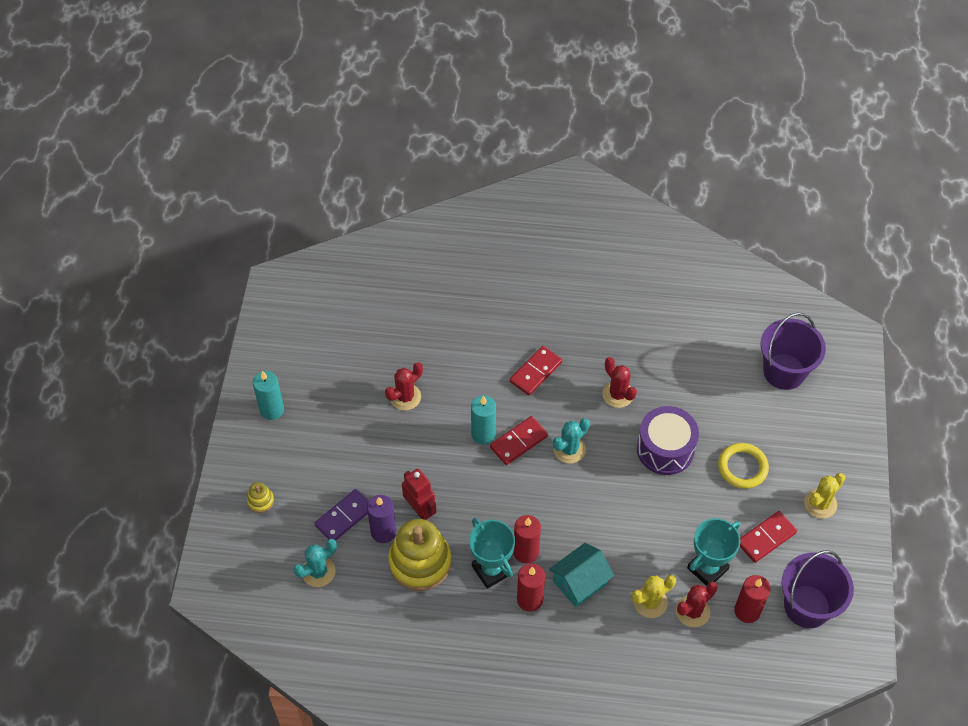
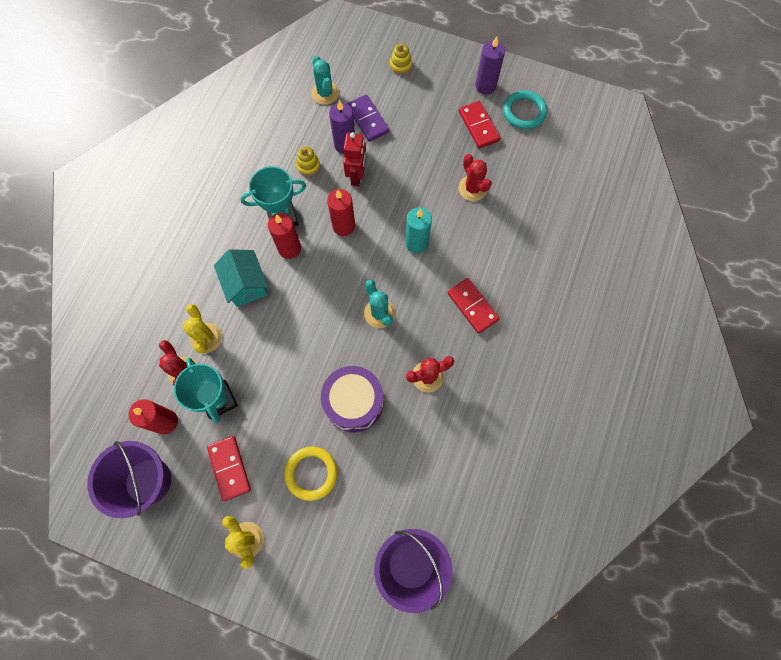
camera: 105 degrees right, 15 degrees up
turquoise candle [253,371,284,420] -> purple candle [475,36,505,95]
yellow stacking toy [388,519,451,591] -> yellow stacking toy [296,146,320,176], size x0.44
red robot [402,468,436,520] -> red robot turned 60 degrees counterclockwise [343,132,367,186]
red domino [490,416,548,465] -> red domino moved to [459,101,500,149]
red candle [517,563,545,612] -> red candle moved to [327,189,355,236]
none -> turquoise ring [503,90,547,129]

